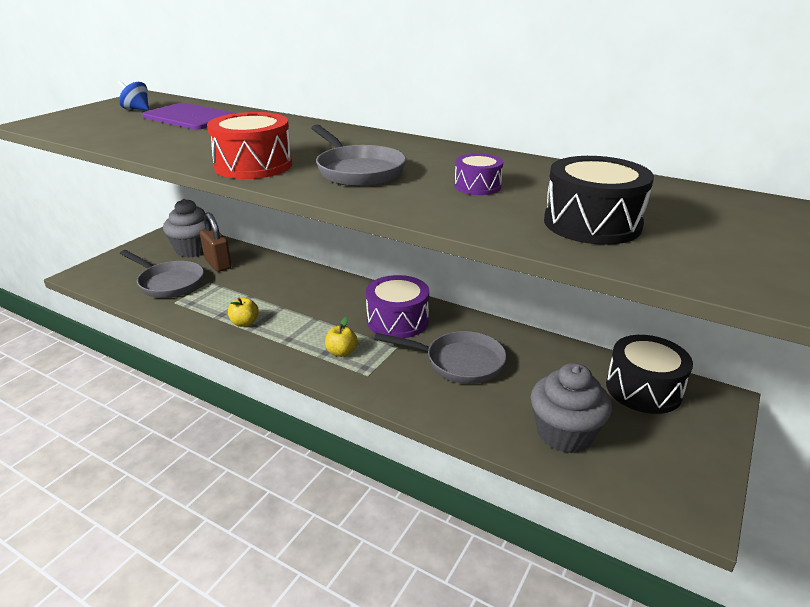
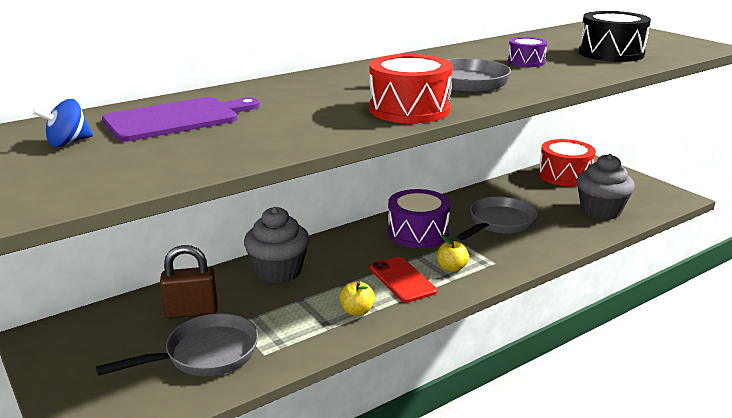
camera: 65 degrees left, 5 degrees down
grey cupcake [163,199,212,258] -> grey cupcake moved to [244,207,310,283]
black drum [606,335,693,414] -> red drum [539,139,596,187]
none -> red phone [370,257,437,303]

